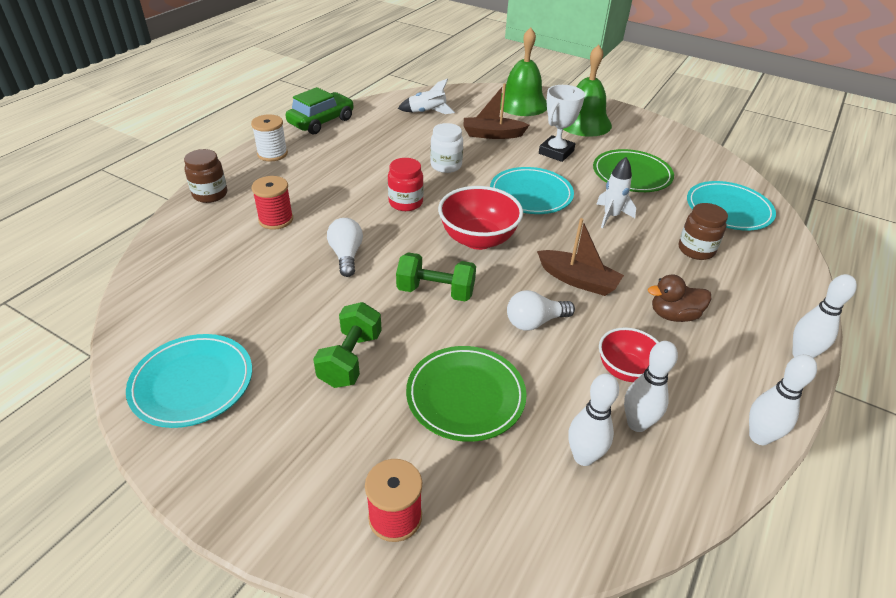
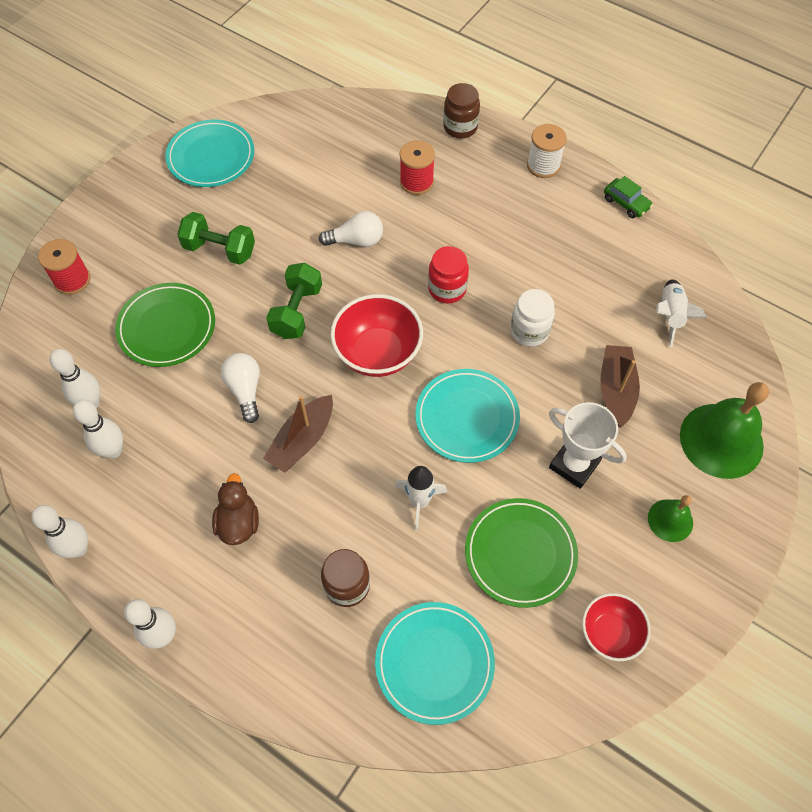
camera: 95 degrees right, 20 degrees up
green car [286,87,354,135] -> green car [604,176,653,218], size x0.57
green bell [563,45,612,137] -> green bell [648,495,693,542], size x0.52
red bowl [599,327,659,382] -> red bowl moved to [582,593,651,661]

